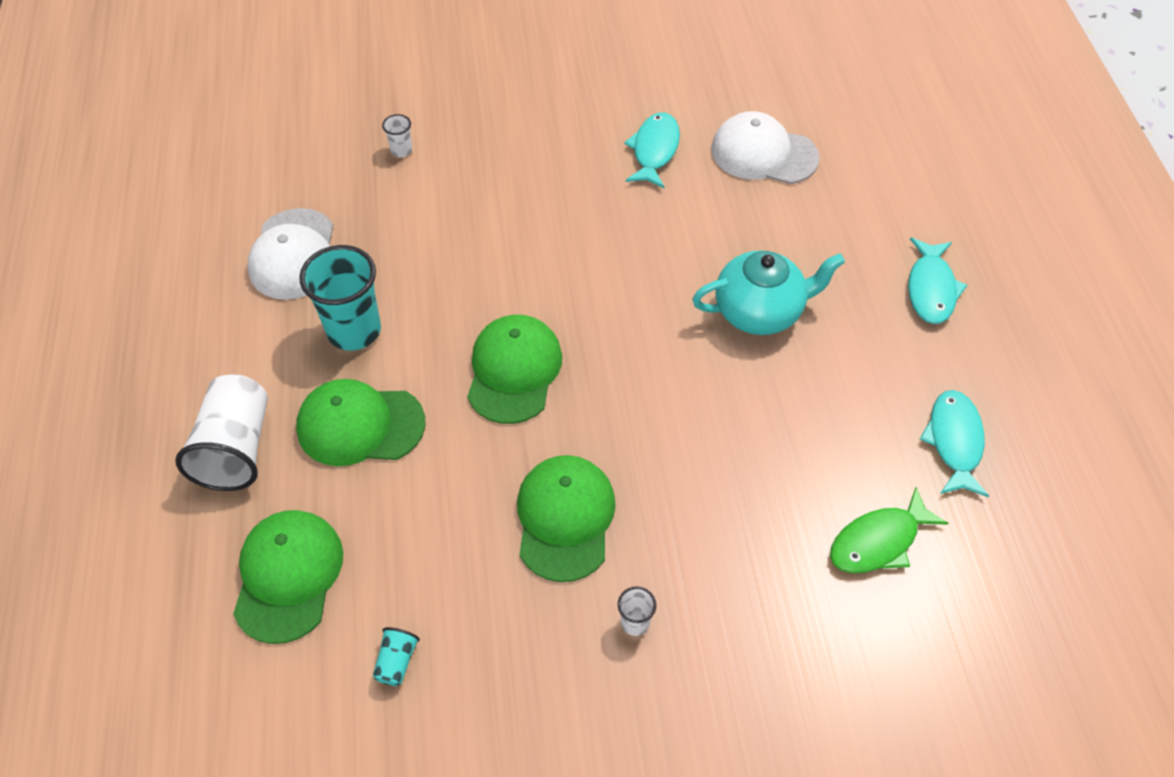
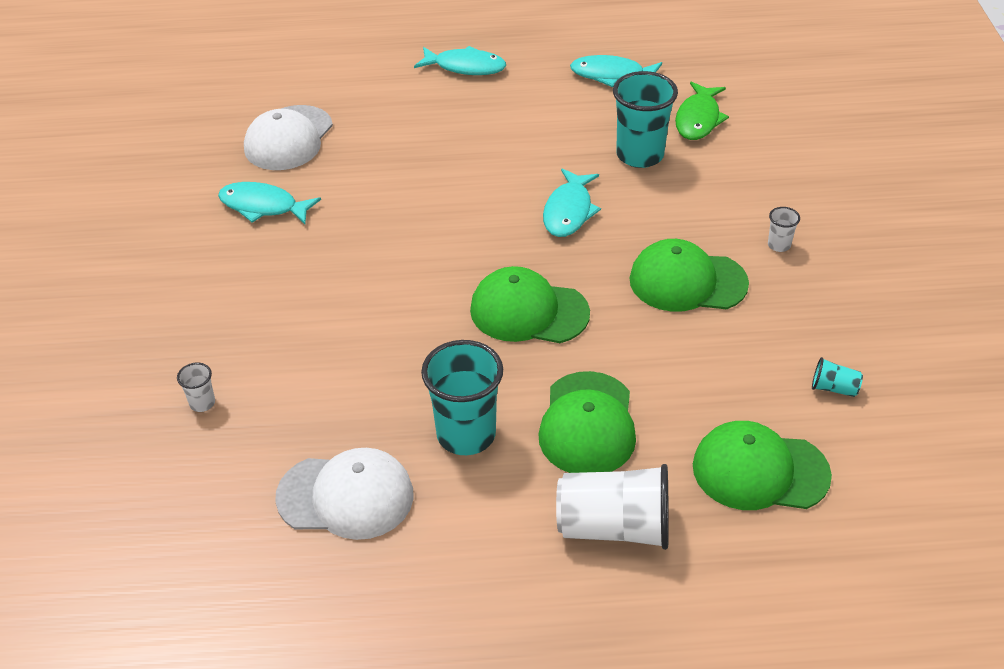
camera: 85 degrees left, 10 degrees down
turquoise teapot [692,251,845,335] -> none
green fish [830,487,948,573] -> green fish turned 45 degrees clockwise [675,82,729,140]
none -> turquoise fish [543,168,601,237]
none -> turquoise cup [613,71,678,168]

